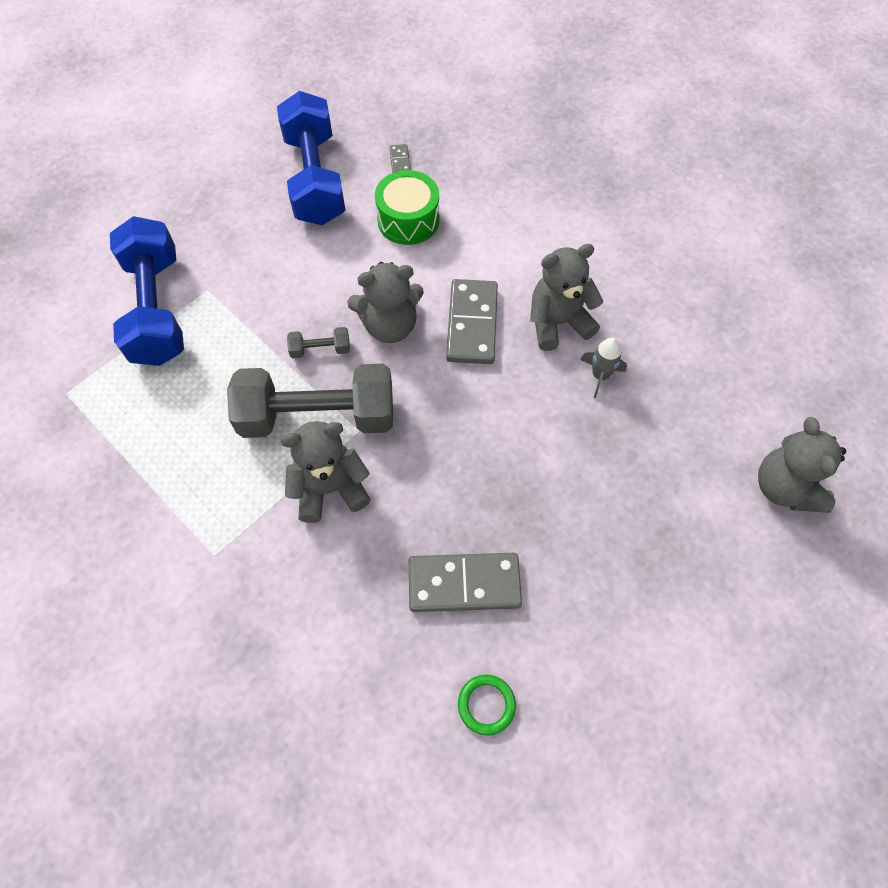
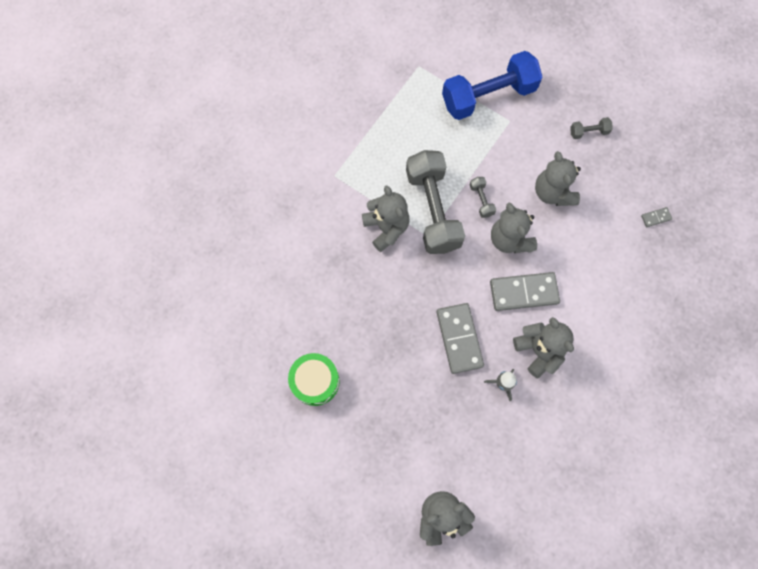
camera: 80 degrees right, 10 degrees up
blue dumbbell [277,91,345,225] -> none
green drum [375,170,439,245] -> green drum moved to [288,353,340,406]
grey domino [409,553,522,612] -> grey domino moved to [437,303,484,374]
green ring [458,674,516,735] -> none
none -> grey teddy bear [535,151,581,206]
none -> grey dumbbell [570,117,613,139]

